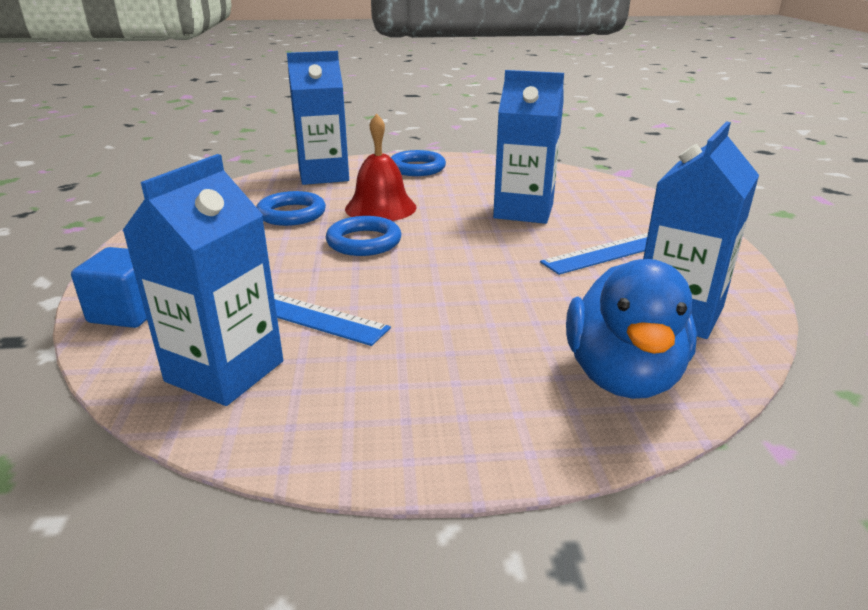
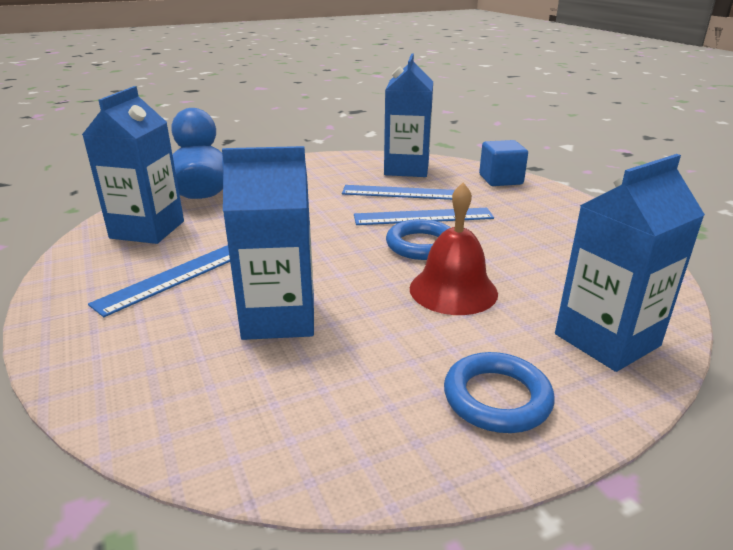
camera: 160 degrees right, 0 degrees up
blue ring [256,191,326,226] -> none
none -> blue ruler [354,208,494,225]

